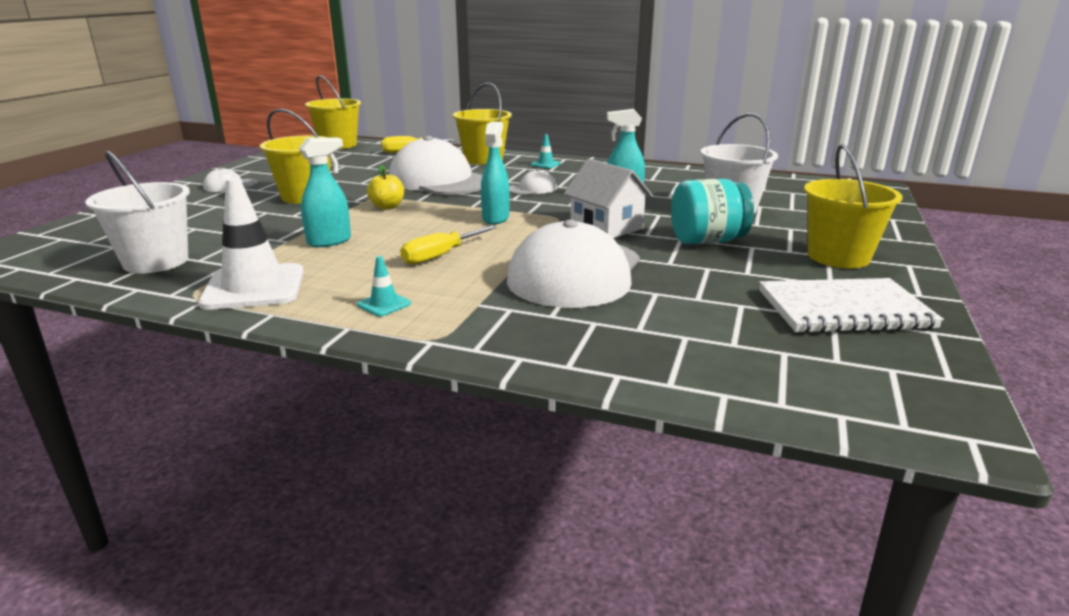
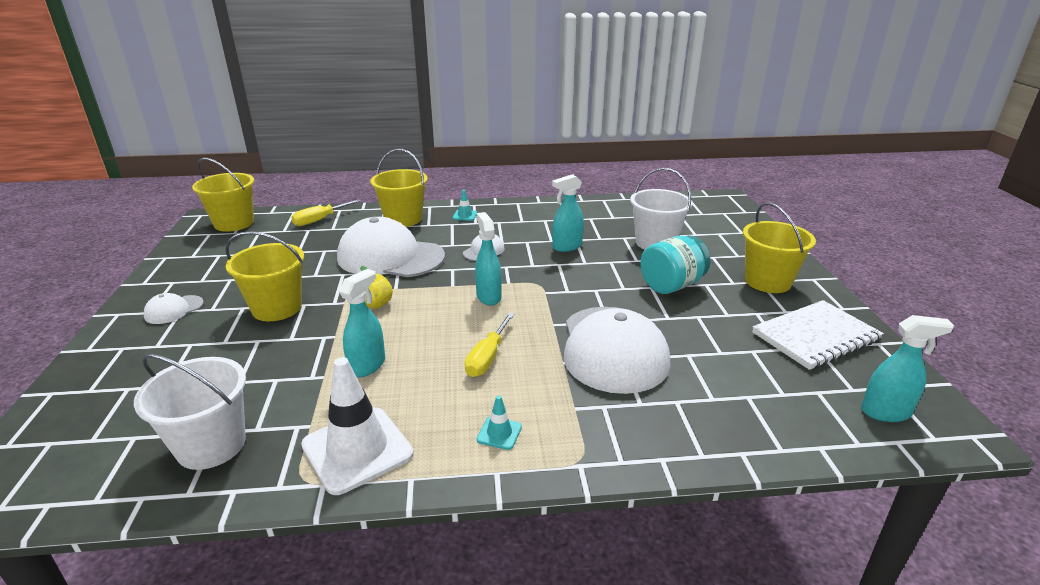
camera: 25 degrees left, 5 degrees up
white house [564,159,653,238] -> none
none -> turquoise spray bottle [861,315,954,422]

